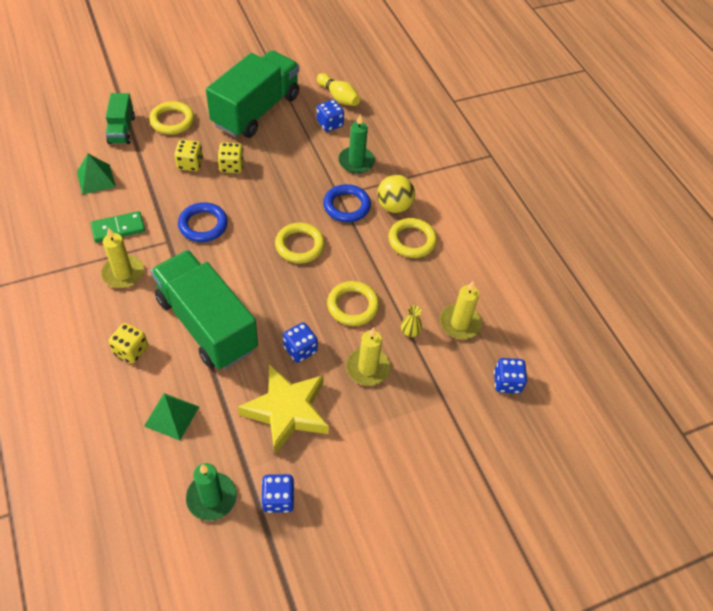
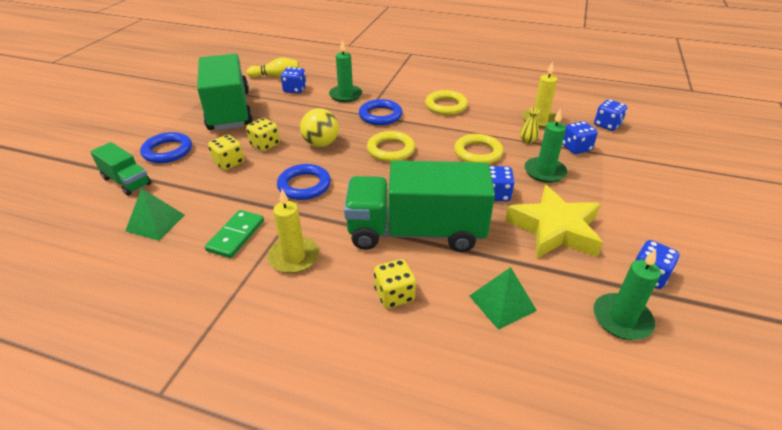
camera: 45 degrees left, 15 degrees down
yellow ring [149,101,195,135] -> blue ring [140,132,192,163]
yellow candle [346,327,391,386] -> green candle [525,108,567,183]
yellow ball [377,175,415,213] -> yellow ball moved to [300,108,339,147]
none -> blue dice [562,121,598,154]

